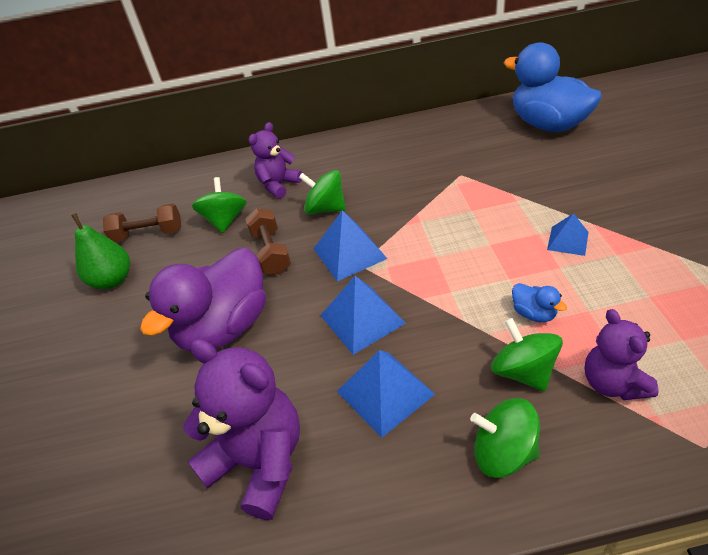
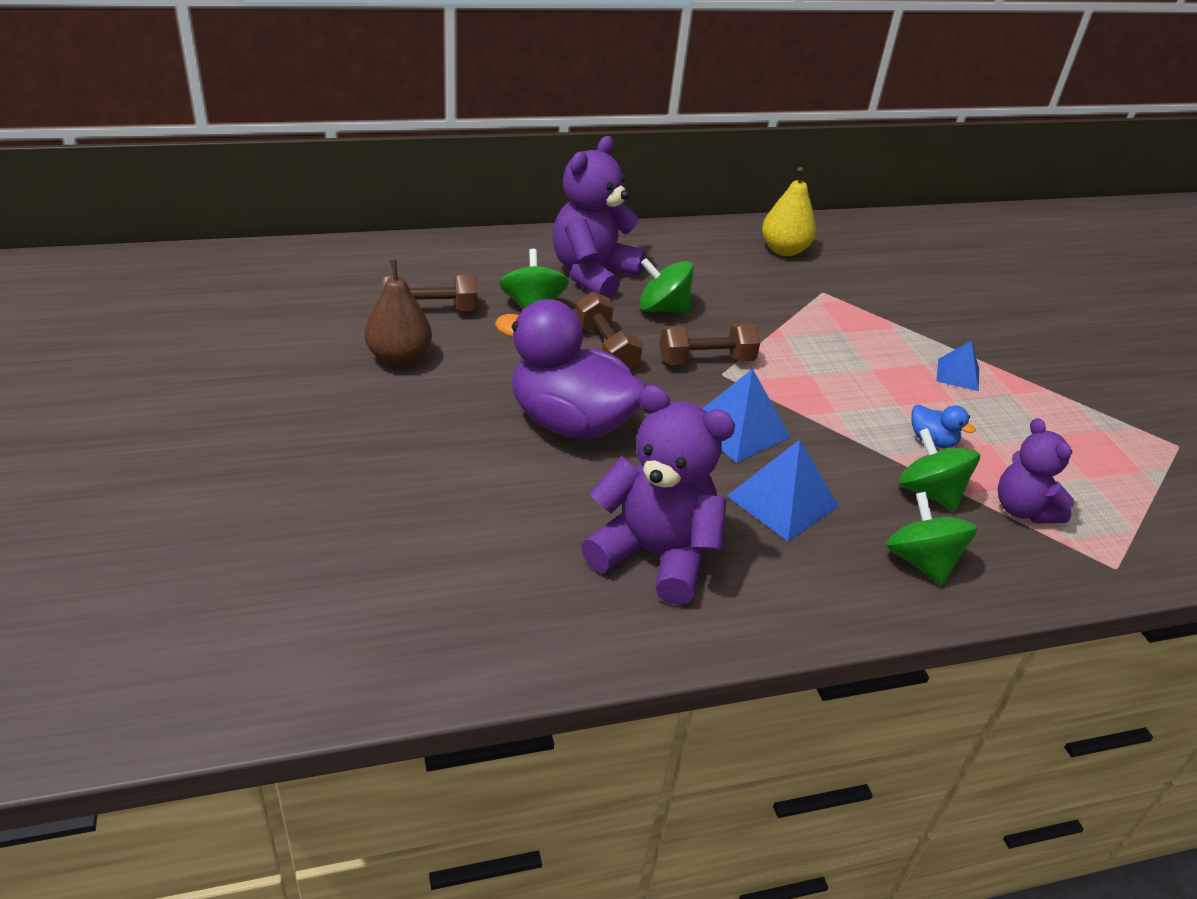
camera: 15 degrees left, 5 degrees down
green pear [71,213,130,289] -> brown pear [365,259,432,367]
purple duck [140,248,266,352] -> purple duck turned 90 degrees clockwise [495,299,646,440]
purple teddy bear [249,122,302,199] -> purple teddy bear [552,136,645,299], size x1.63
blue pyramid [314,210,387,282] -> brown dumbbell [659,323,760,365]
green spinning top [470,398,540,478] -> green spinning top turned 60 degrees clockwise [886,492,978,585]
blue duck [504,42,602,132] -> none
none -> yellow pear [762,167,816,256]

